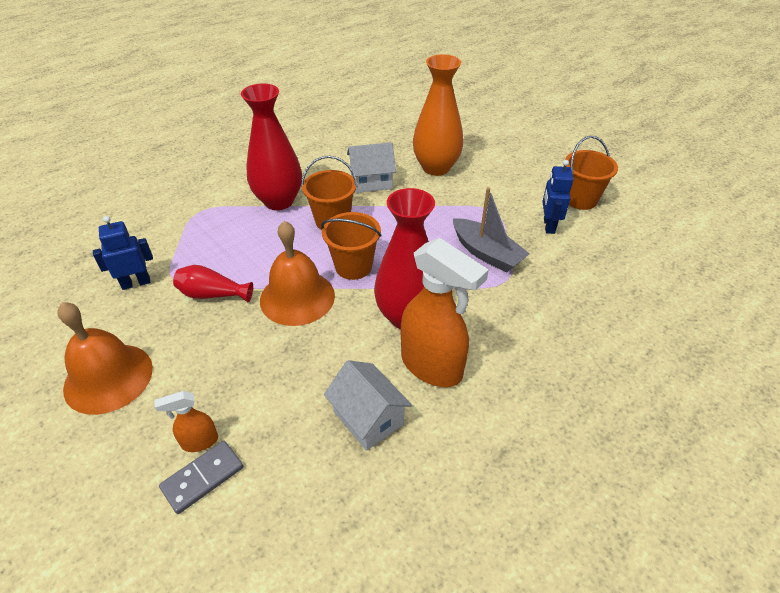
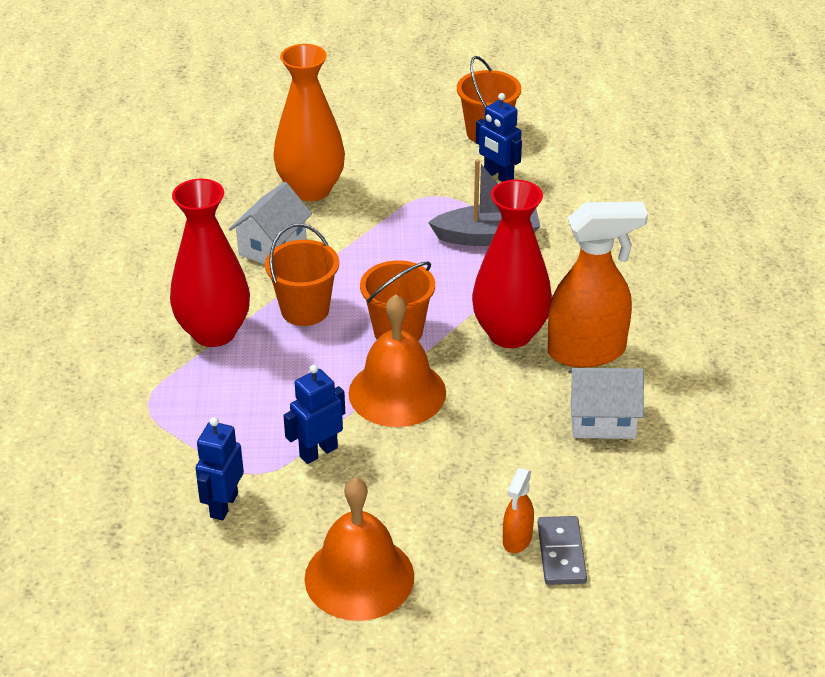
camera: 50 degrees left, 5 degrees down
red vase [173,265,253,302] -> blue robot [283,365,345,464]

